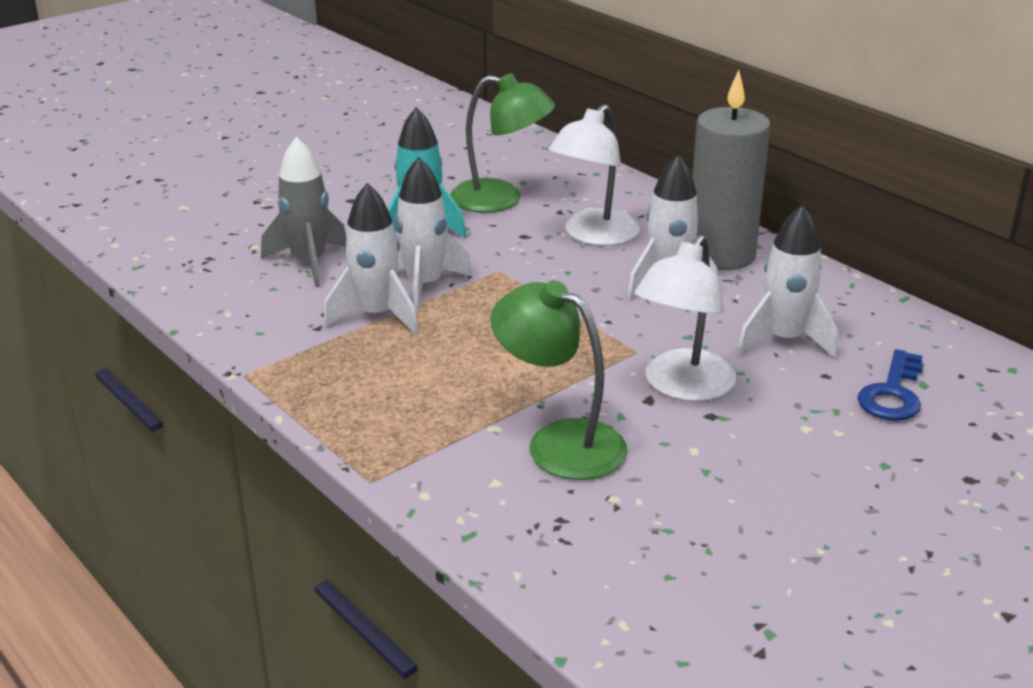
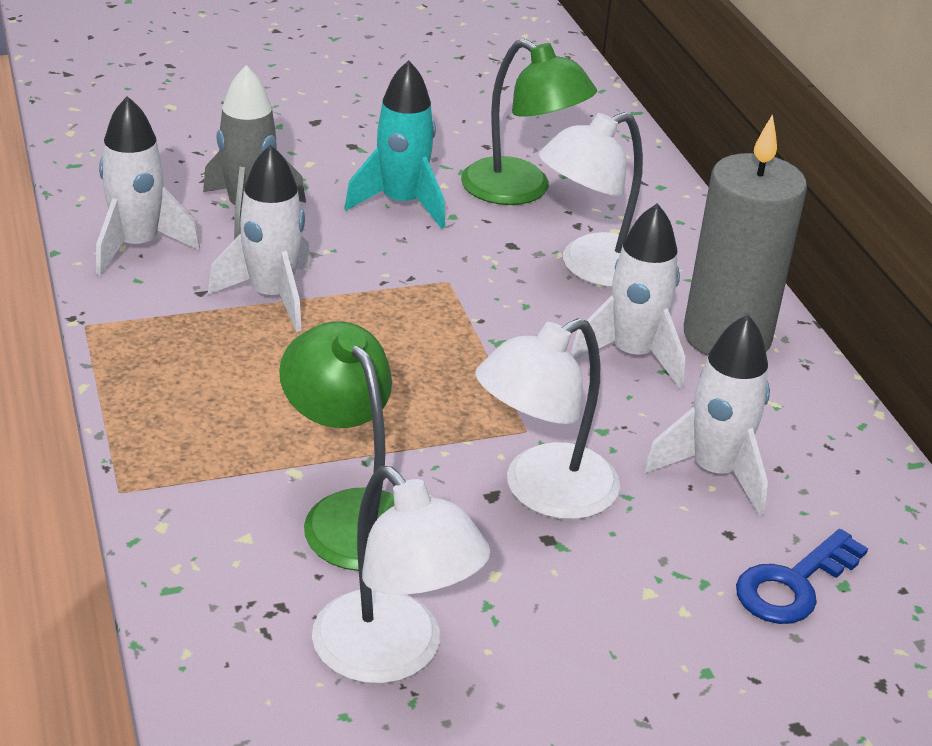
camera: 20 degrees right, 5 degrees up
white rocket [395,157,473,313] -> white rocket moved to [96,96,200,276]
none -> white lamp [312,466,491,684]

